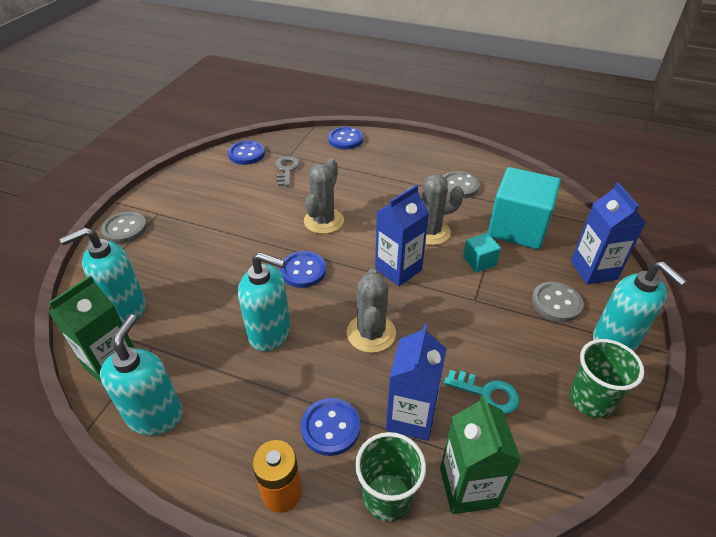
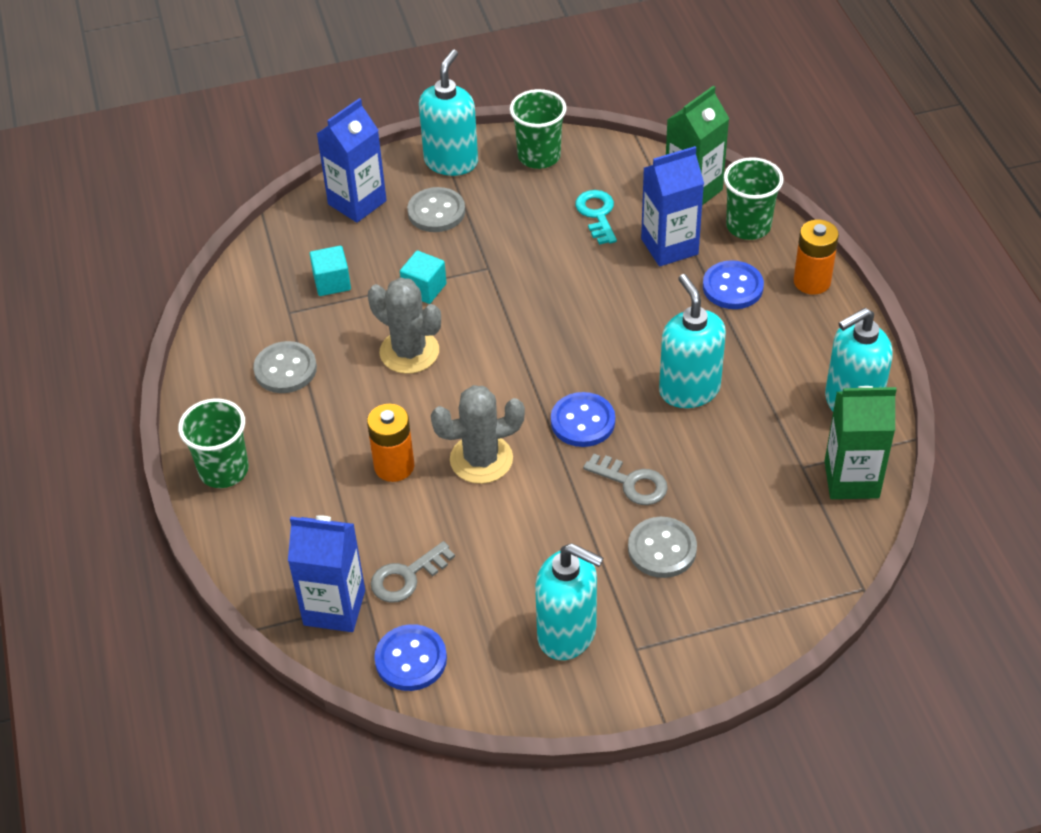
camera: 125 degrees left, 5 degrees up
turquoise soap dispenser [59,228,146,323] -> turquoise soap dispenser moved to [535,543,603,660]
grey button [101,212,147,244] -> grey button moved to [628,517,697,578]
blue button [328,127,363,149] -> none
grey cactus [347,269,396,353] -> none
blue carton [375,185,429,286] -> blue carton moved to [288,515,365,632]
turquoise cube [488,167,561,249] -> turquoise cube [310,246,351,296], size x0.45
none -> green cup [178,398,249,488]
none -> orange battery [367,404,414,482]
none -> grey key [583,454,668,505]

